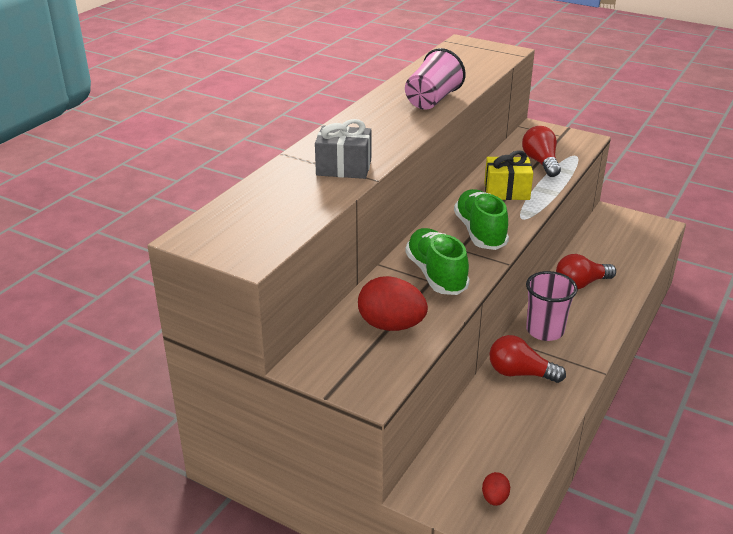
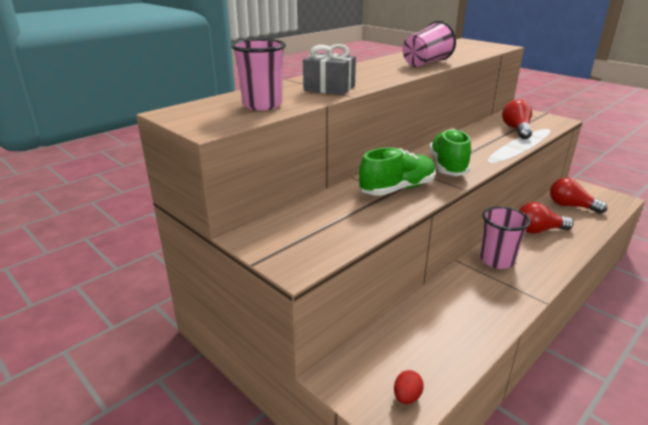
camera: 15 degrees right, 5 degrees down
red egg [358,276,428,331] -> none
green shoe [405,228,470,295] -> green shoe turned 60 degrees clockwise [359,147,436,196]
yellow gift [484,150,533,200] -> none
red light bulb [489,335,566,383] -> red light bulb moved to [550,178,607,214]
none -> pink cup [231,39,286,110]

